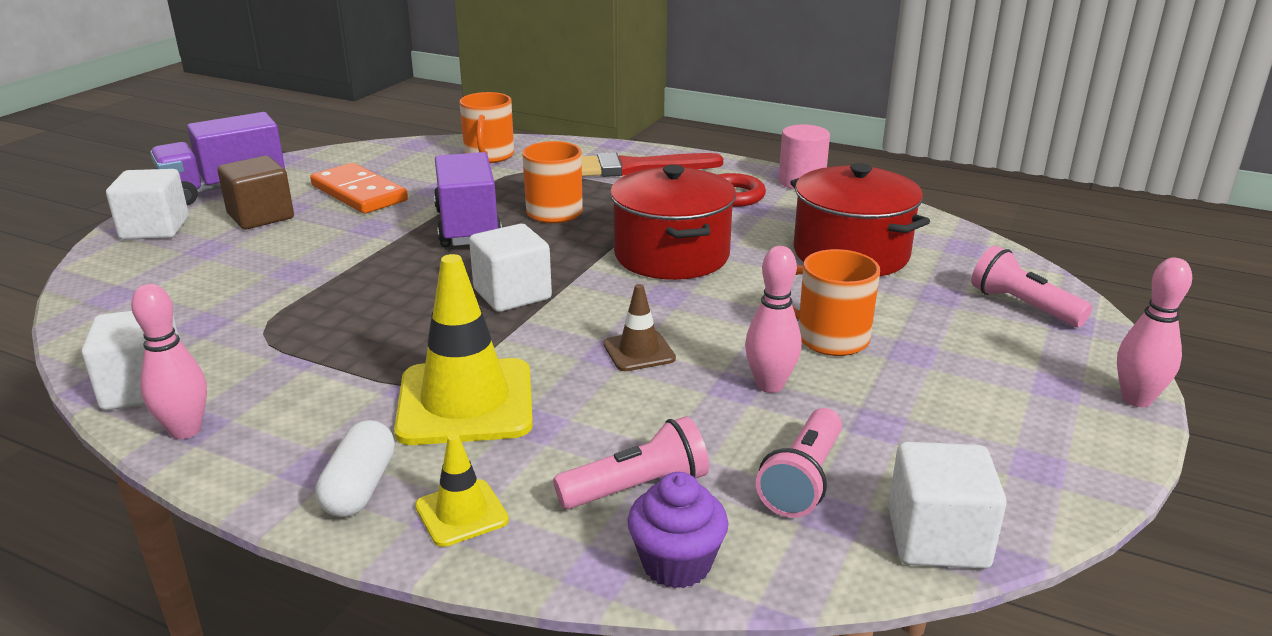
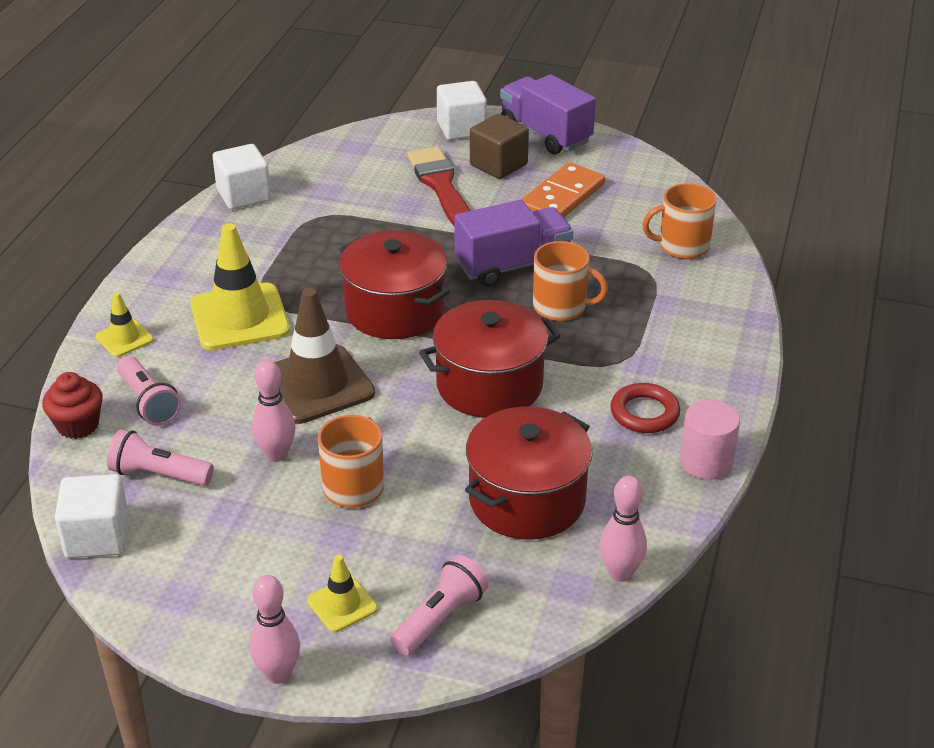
camera: 80 degrees right, 10 degrees up
pink bowling pin [131,284,207,439] -> pink bowling pin moved to [599,476,647,582]
white capsule [316,420,395,517] -> none
white cube [469,224,552,312] -> red pot [339,230,450,339]
red brush [582,152,723,177] -> red brush moved to [407,146,470,227]
brown traffic cone [603,284,676,371] -> brown traffic cone [274,288,375,424], size x1.99
purple cupcake [628,472,729,588] -> red cupcake [42,372,103,439]
none -> yellow traffic cone [307,555,378,632]

